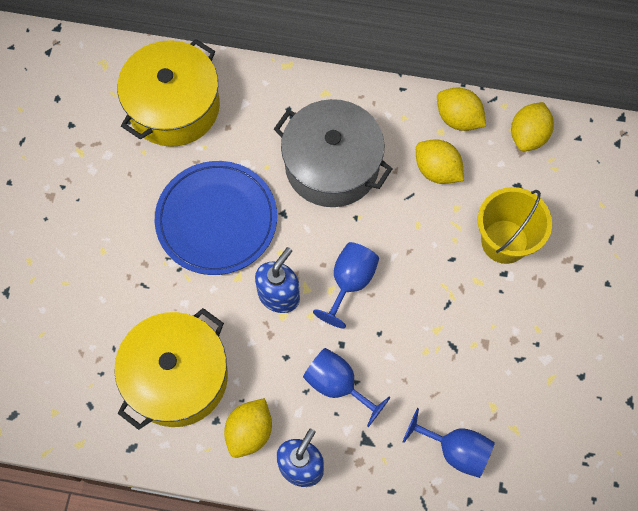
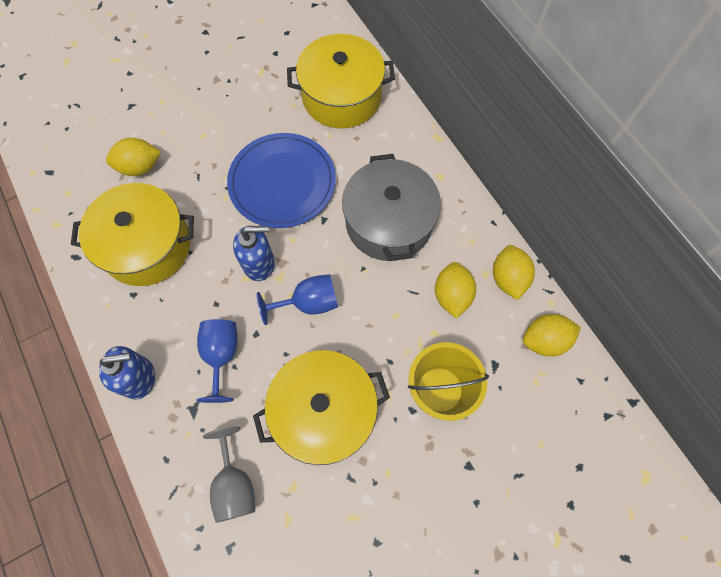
camera: 50 degrees right, 0 degrees up
yellow lemon [224,398,272,458] -> yellow lemon moved to [106,138,161,176]
blue goblet [403,408,495,478] -> grey goblet [203,427,255,523]
none -> yellow pot [253,350,390,465]

